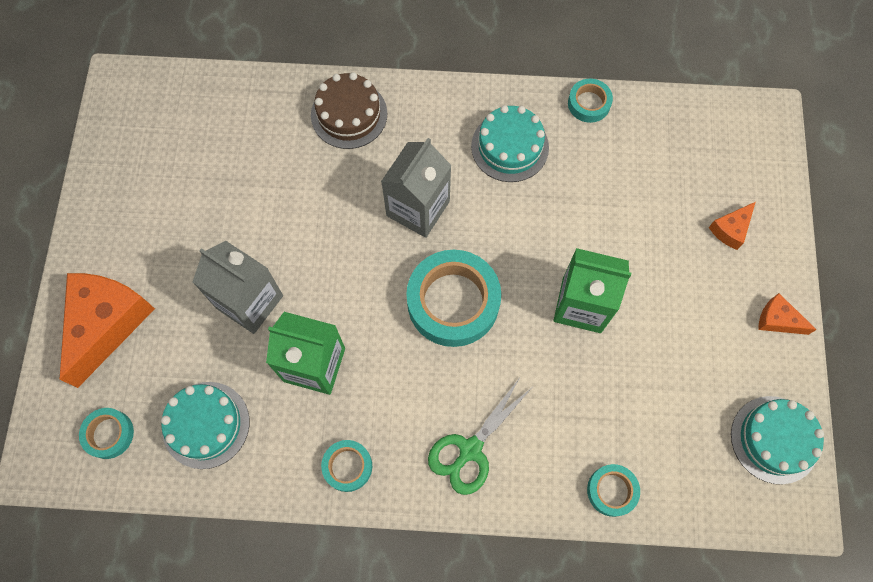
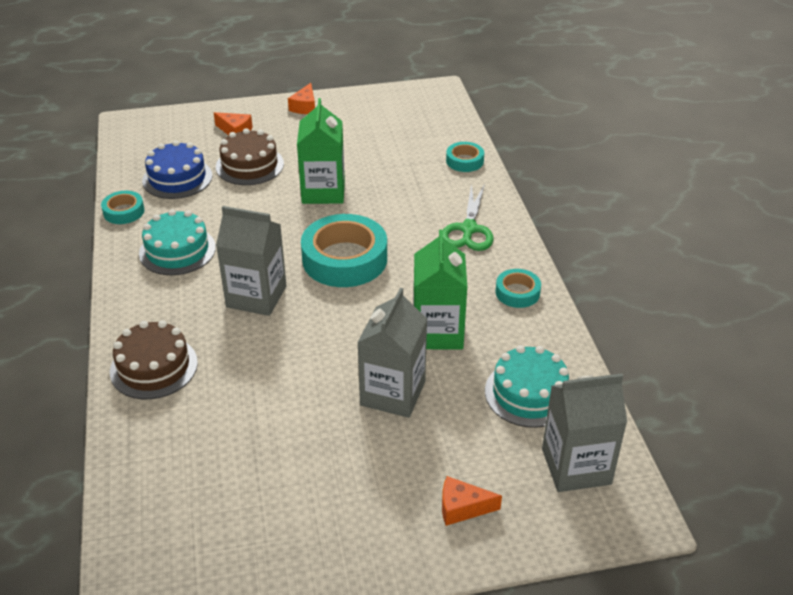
camera: 105 degrees left, 30 degrees down
orange cheese [59,273,155,388] -> orange cheese [442,476,502,526], size x0.47
turquoise tape [79,408,134,459] -> grey carton [542,373,627,492]
green scissors [428,379,532,495] -> green scissors turned 75 degrees clockwise [442,184,494,251]
turquoise cake [731,396,824,484] -> none
none -> blue cake [142,141,212,199]
none -> brown cake [216,128,284,185]

